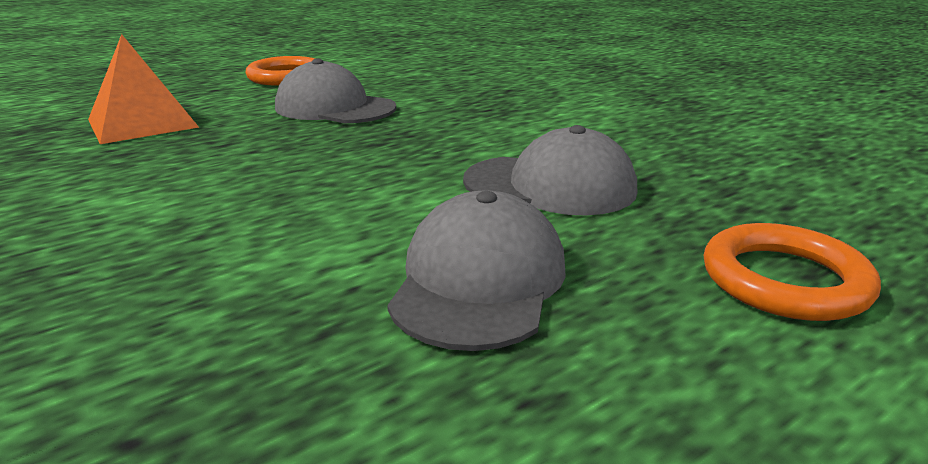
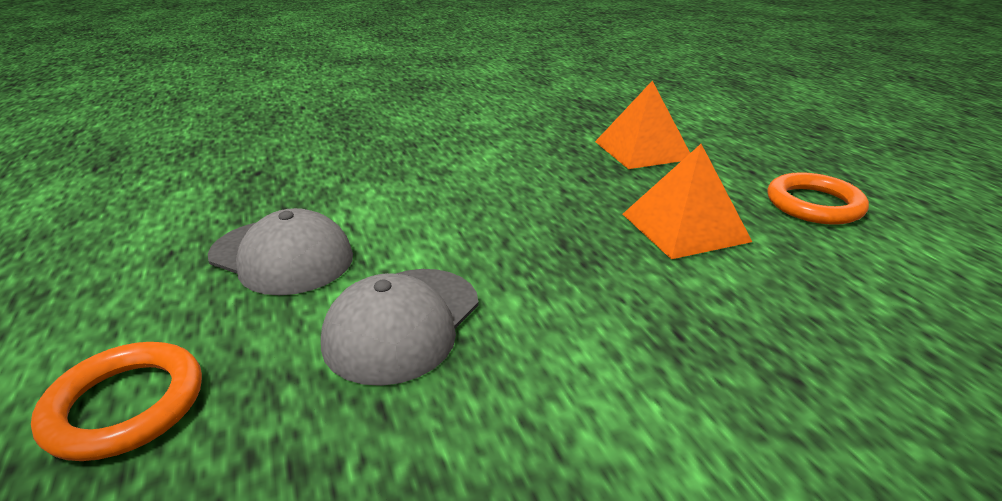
camera: 105 degrees right, 5 degrees up
grey cap [275,59,396,124] -> orange pyramid [623,144,752,259]

